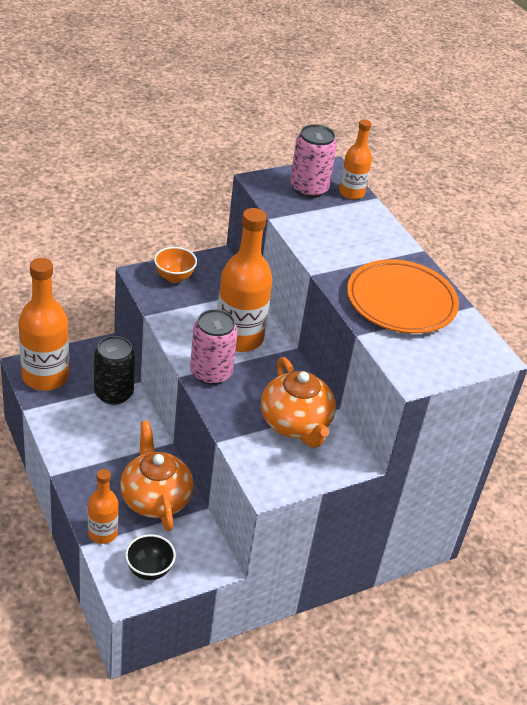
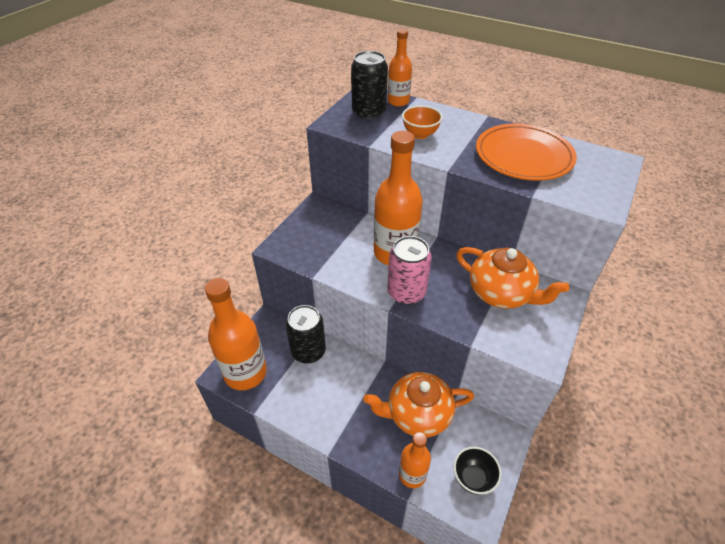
camera: 30 degrees left, 5 degrees up
orange teapot [120,421,194,531] -> orange teapot turned 45 degrees counterclockwise [364,372,474,438]
orange bowl [154,247,197,283] -> orange bowl moved to [402,105,443,139]
pink can [290,124,337,198] -> black can [351,51,388,120]

